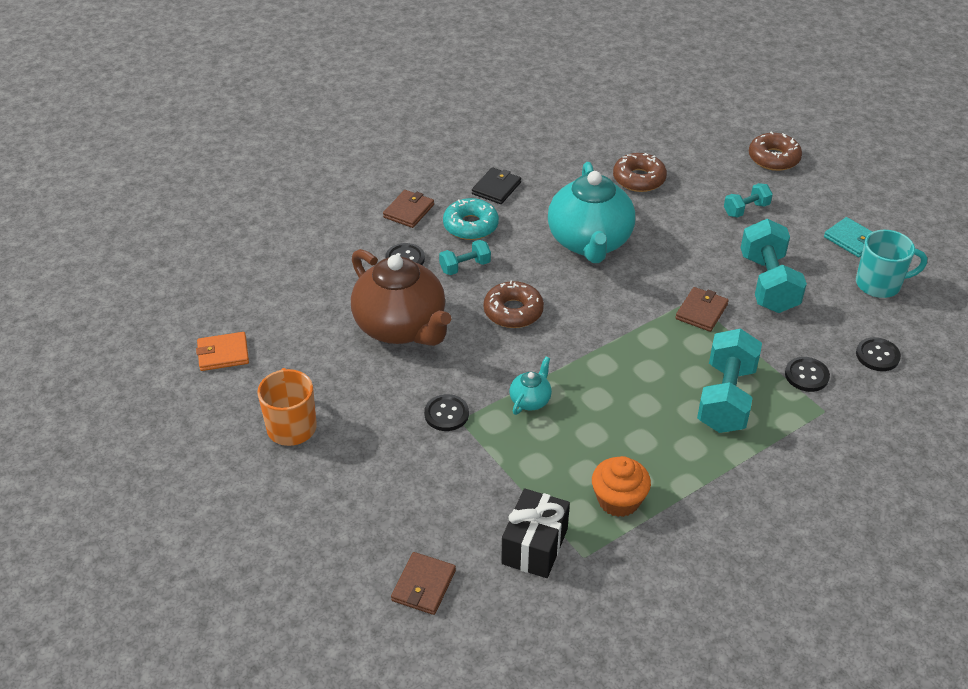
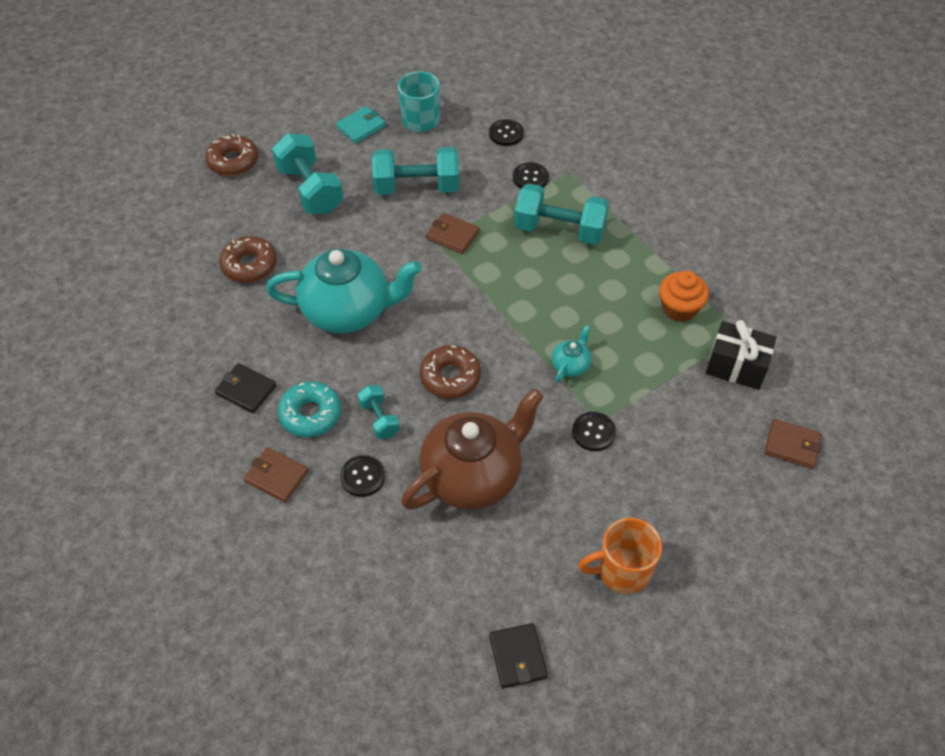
camera: 90 degrees left, 10 degrees up
orange wallet [196,332,249,371] -> black wallet [489,623,548,688]
turquoise teapot [509,357,552,415] -> turquoise teapot turned 90 degrees clockwise [552,325,591,382]
turquoise dumbbell [724,183,773,217] -> turquoise dumbbell [272,133,344,214], size x1.91

